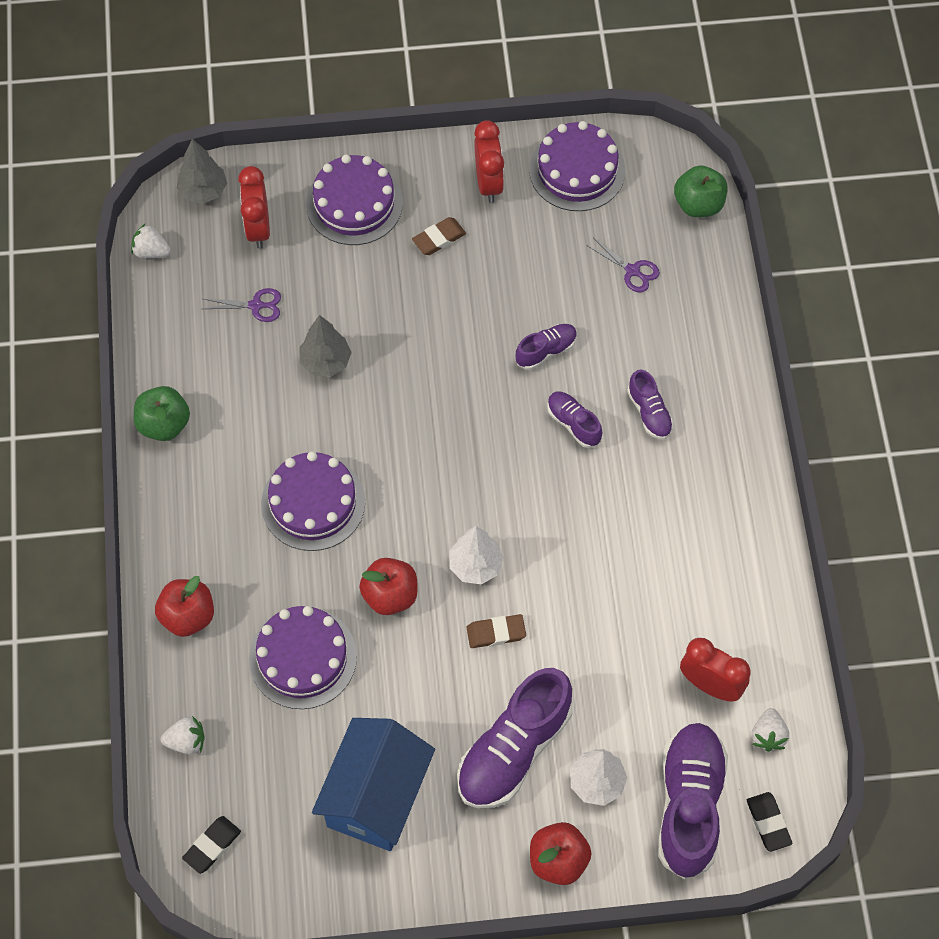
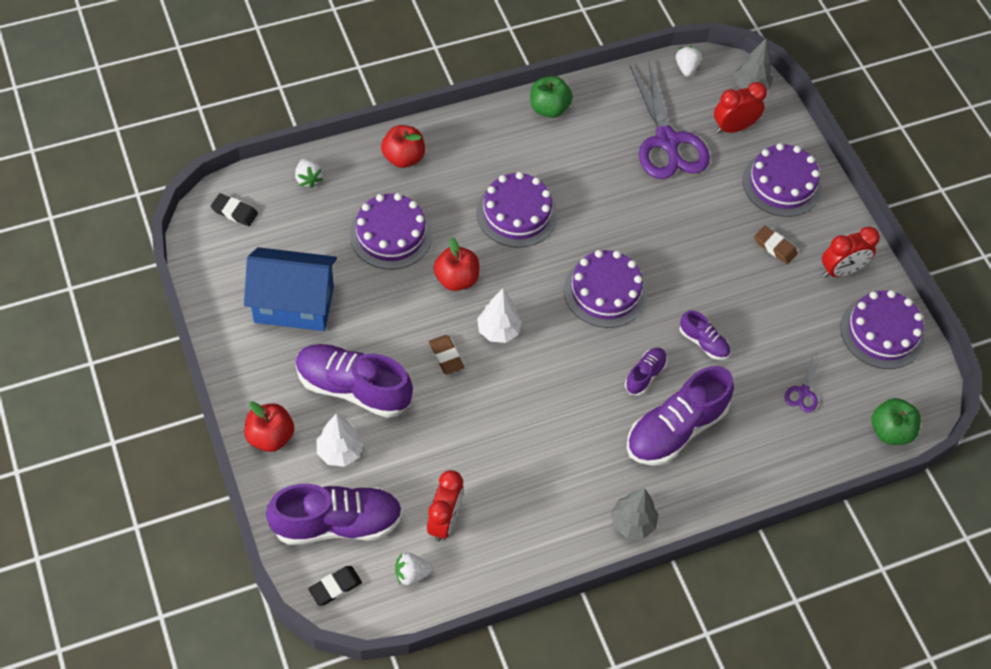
camera: 70 degrees right, 5 degrees down
purple scissors [203,288,281,322] -> purple scissors [630,62,710,179], size x2.35
grey tree [299,315,352,377] -> grey tree moved to [611,488,658,539]
purple shoe [627,369,674,439] -> purple shoe [627,366,734,466], size x2.02
none -> purple cake [564,250,647,328]

